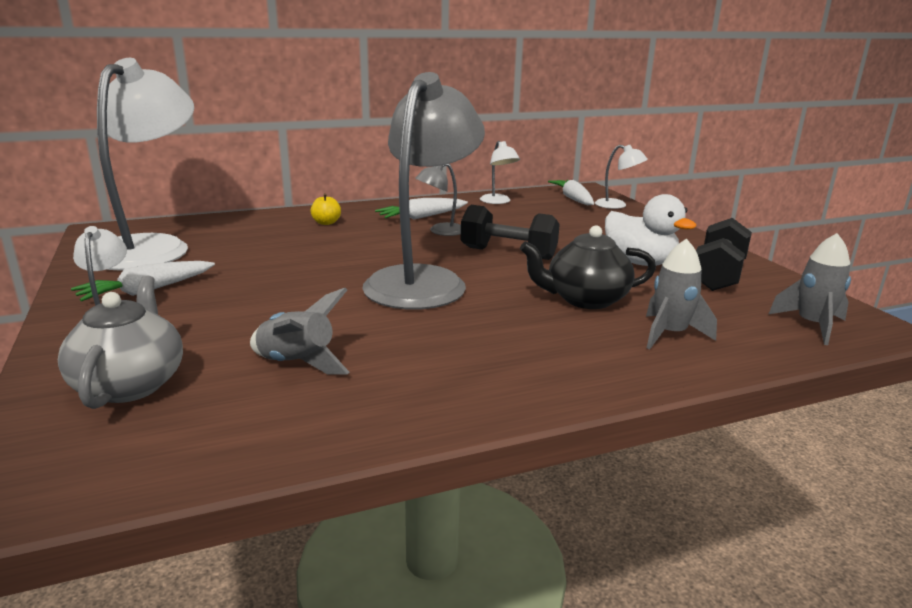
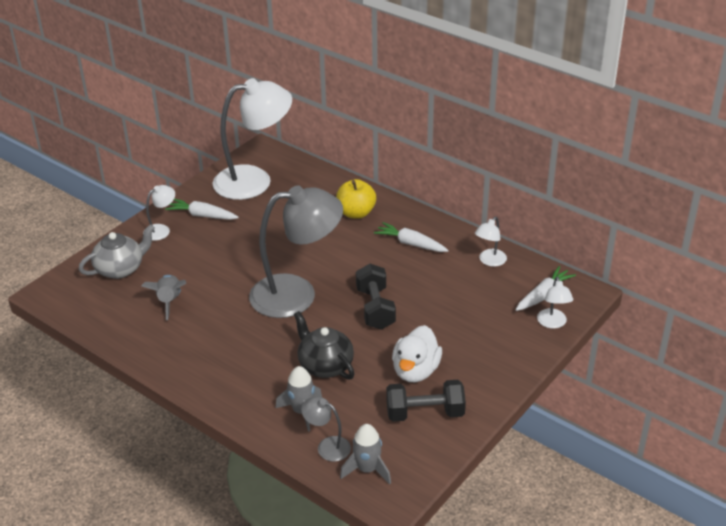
camera: 60 degrees right, 15 degrees up
yellow apple [311,193,341,225] -> yellow apple [336,179,376,219], size x1.79
grey lamp [415,164,461,236] -> grey lamp moved to [301,396,351,461]

